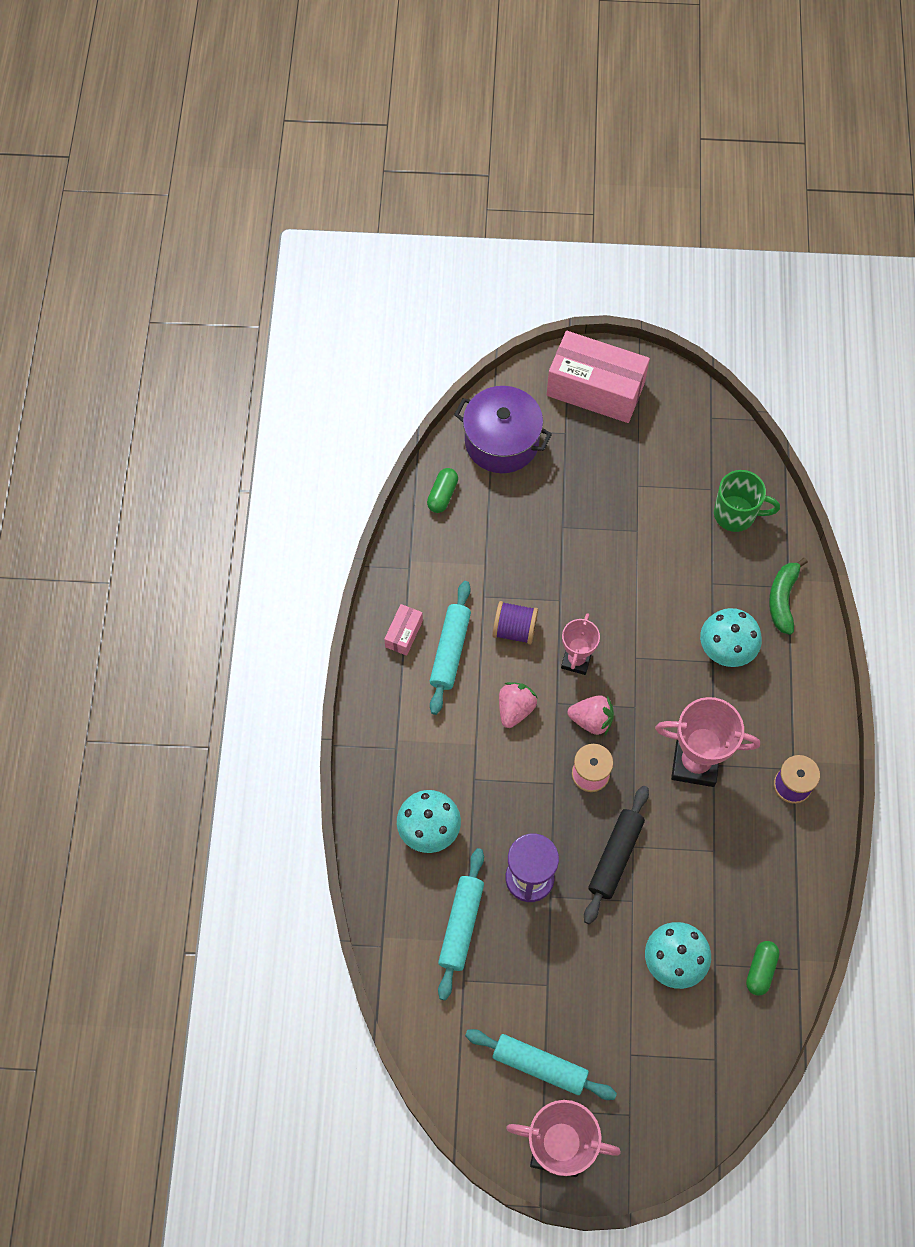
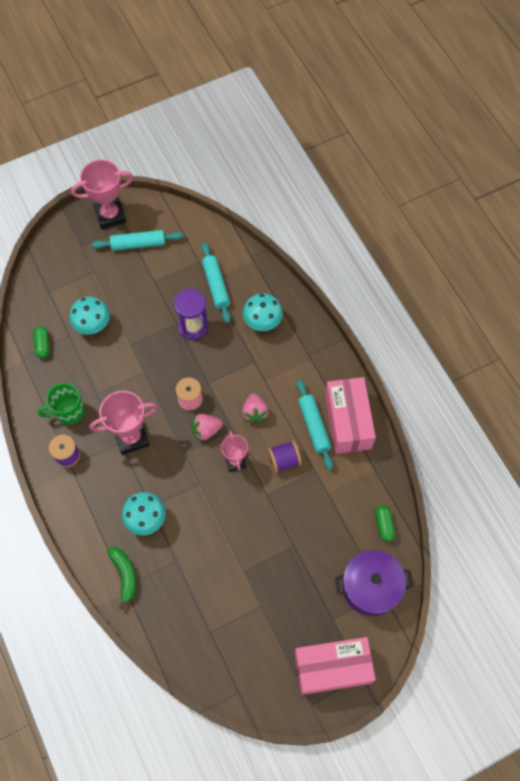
camera: 150 degrees right, 0 degrees up
pink box [384,604,423,656] -> pink box [325,377,376,454], size x2.27
black rolling pin [584,786,649,924] -> none
green mug [714,470,780,532] -> green mug moved to [38,383,85,425]

